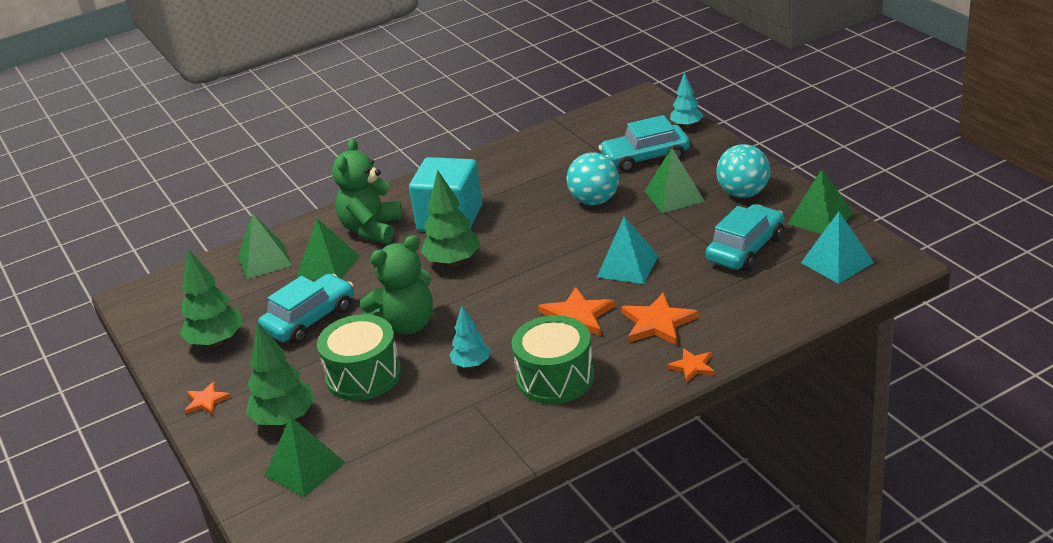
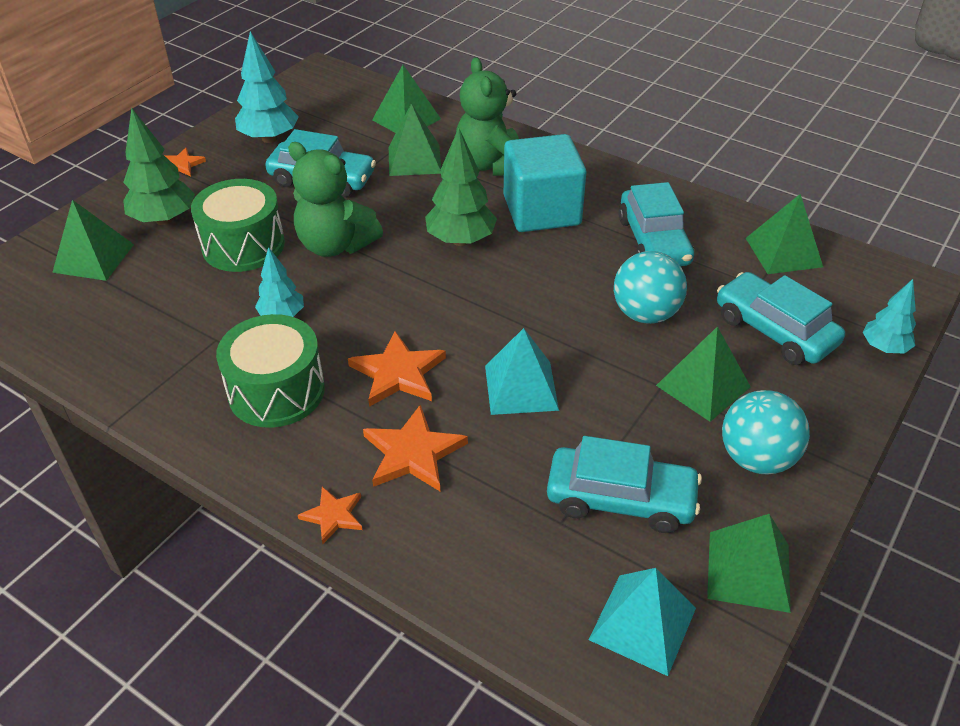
camera: 60 degrees right, 10 degrees up
green tree [180,249,243,347] -> turquoise tree [235,31,299,143]
green teddy bear [332,139,403,243] -> green teddy bear turned 90 degrees counterclockwise [456,57,519,176]
none -> turquoise car [618,182,694,266]
none -> green pyramid [746,194,823,274]

